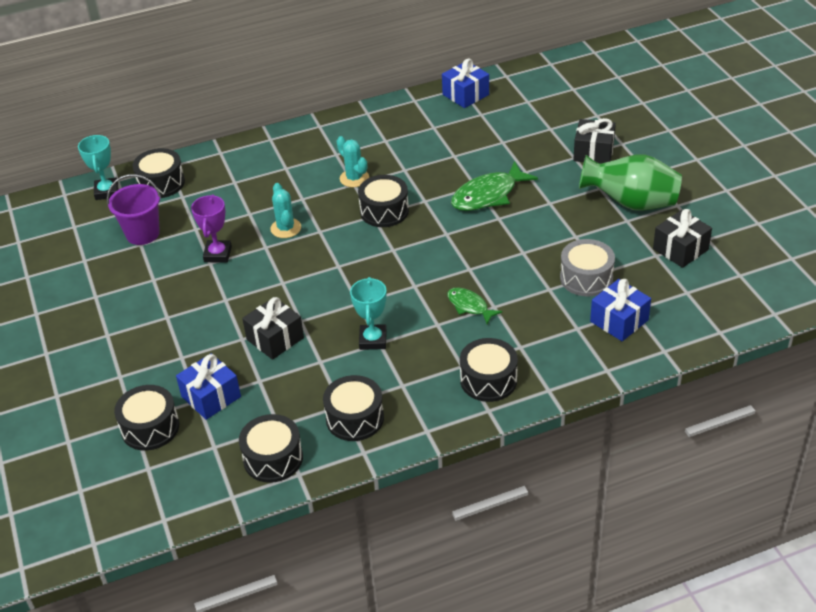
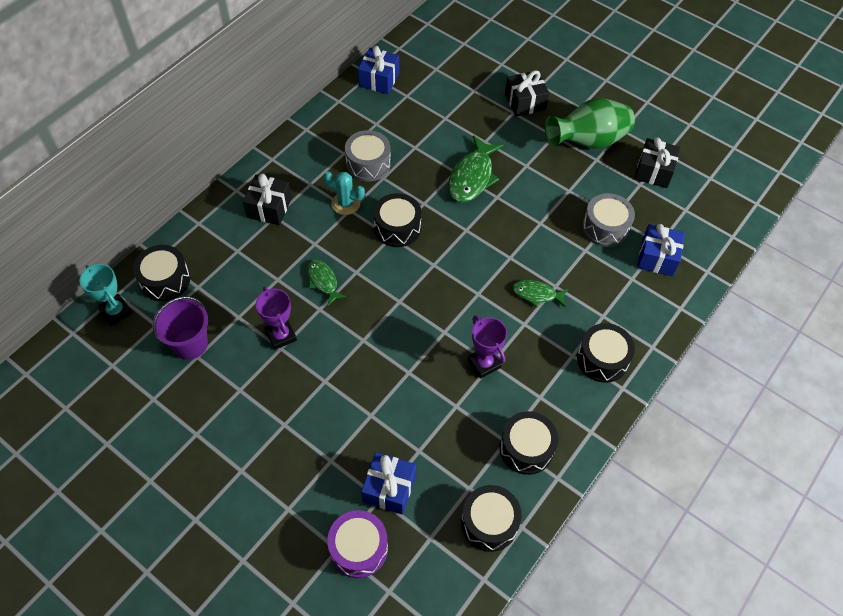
camera: 35 degrees left, 15 degrees up
black drum [114,385,179,451] -> purple drum [327,510,388,578]
black gift [242,297,304,360] -> black gift moved to [243,174,292,225]
turquoise cactus [270,183,301,238] -> green fish [307,260,347,306]
turquoise trophy [350,277,387,350] -> purple trophy [468,316,507,379]
none -> grey drum [345,130,391,182]

